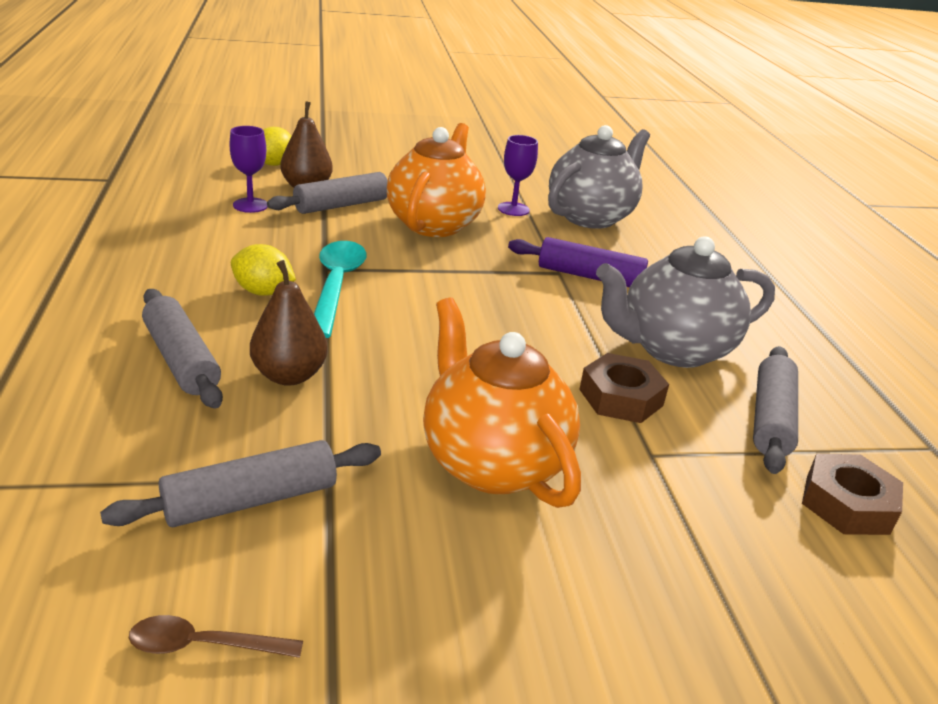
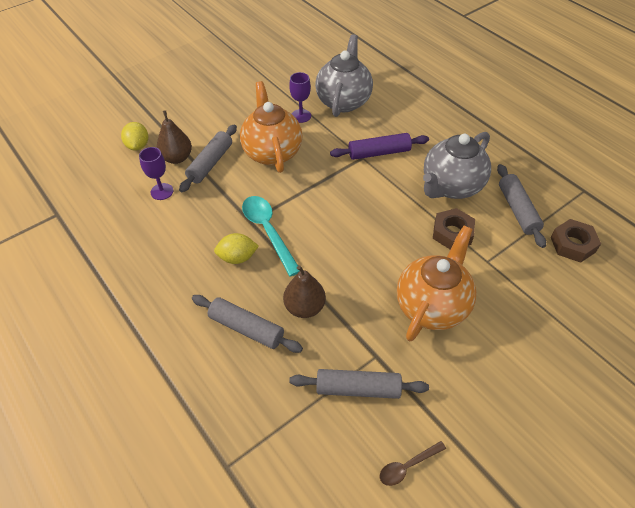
camera: 25 degrees left, 20 degrees up
grey rolling pin [100,440,381,527] -> grey rolling pin turned 60 degrees clockwise [289,369,429,399]
orange teapot [423,297,581,508] -> orange teapot turned 90 degrees clockwise [397,226,476,341]

